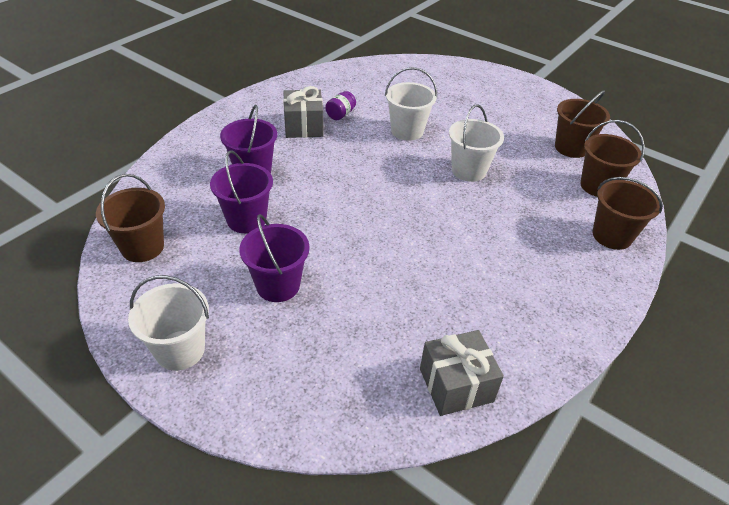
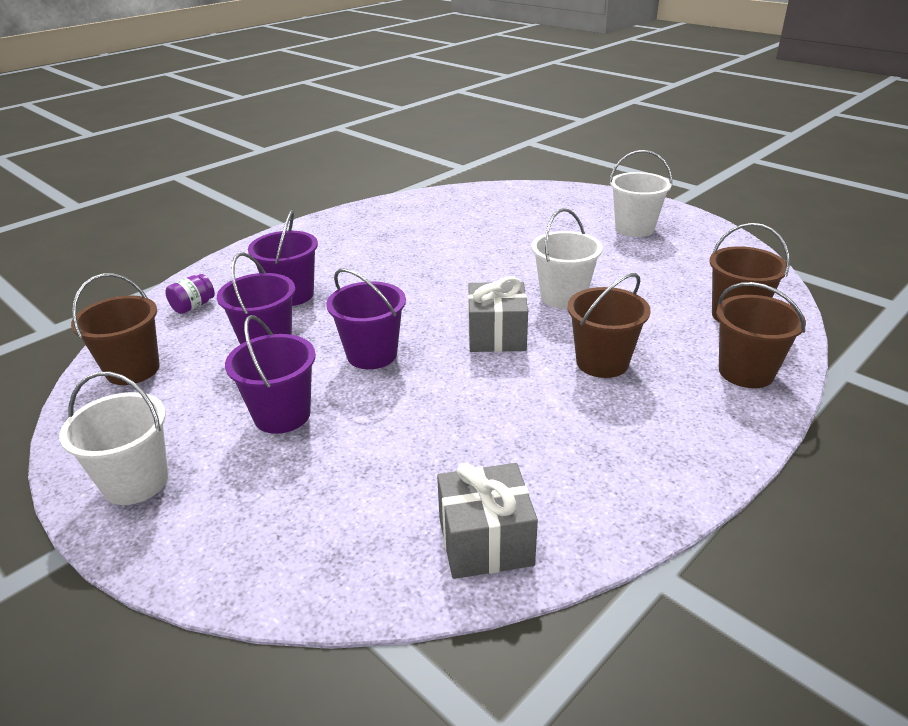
camera: 10 degrees right, 10 degrees down
grey gift [283,86,323,138] -> grey gift moved to [468,276,528,352]
purple jar [325,91,356,120] -> purple jar moved to [165,274,215,314]
white bucket [385,67,437,141] -> white bucket moved to [609,150,672,237]
brown bucket [555,90,610,158] -> brown bucket moved to [567,273,651,378]
none -> purple bucket [326,268,406,369]

